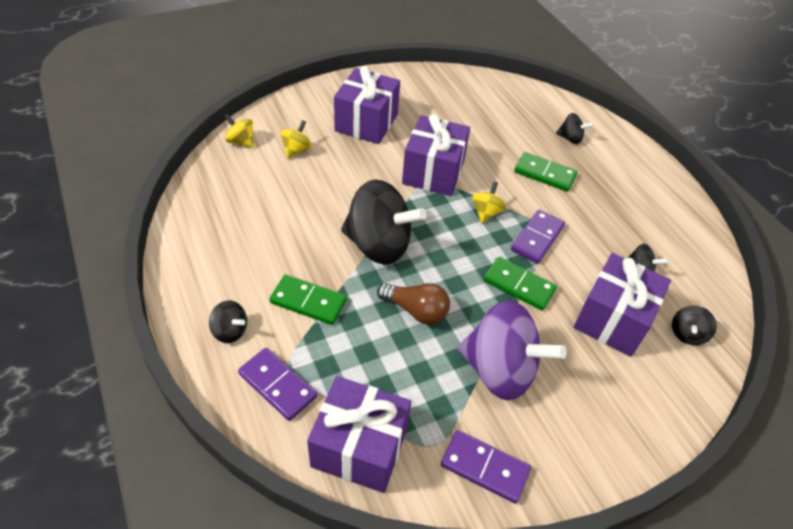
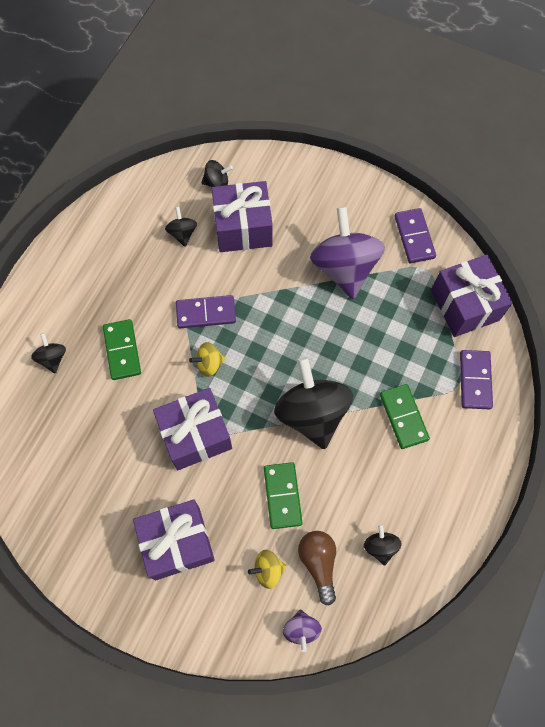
camera: 125 degrees left, 20 degrees up
black spinning top [209,300,247,343] -> black spinning top moved to [364,524,402,566]
yellow spinning top [224,114,254,148] -> purple spinning top [283,609,322,652]
brown light bulb [377,283,450,325] -> brown light bulb moved to [298,531,336,606]
green domino [483,257,557,311] -> green domino moved to [264,462,302,529]

